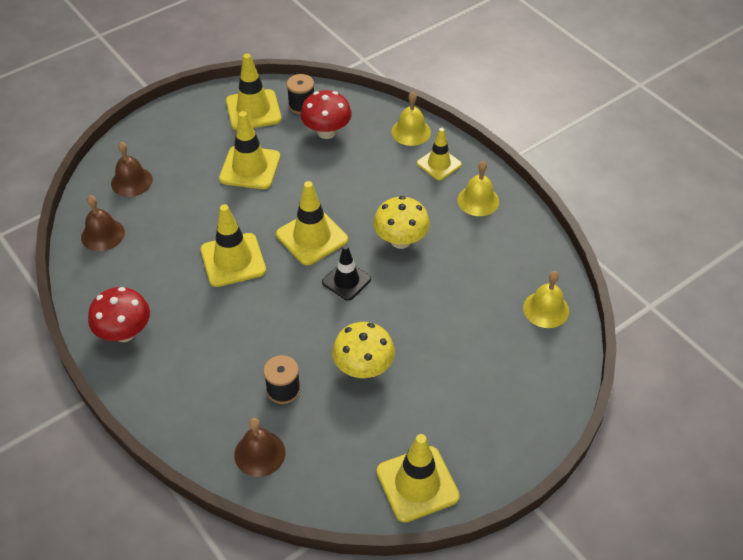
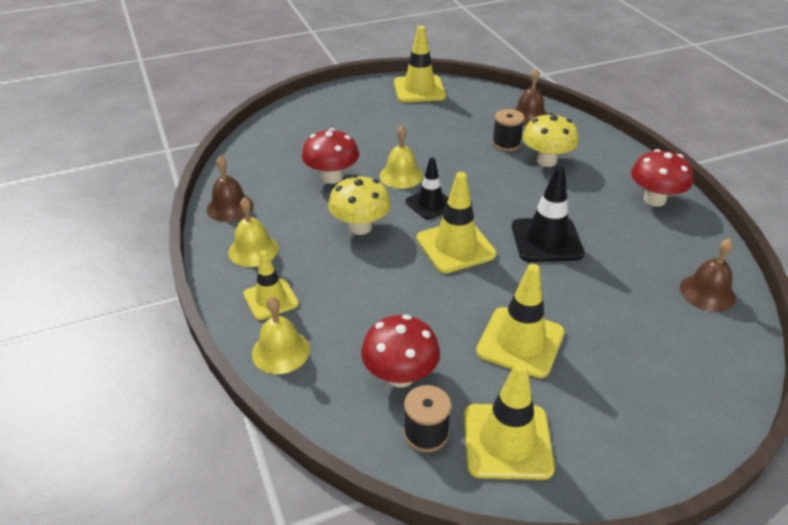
camera: 165 degrees left, 10 degrees down
brown bell [111,142,153,197] -> brown bell moved to [207,156,253,222]
yellow traffic cone [201,204,266,287] -> black traffic cone [512,166,585,262]
yellow mushroom [332,322,395,378] -> yellow mushroom moved to [522,113,579,167]
yellow bell [523,271,569,328] -> yellow bell moved to [380,125,423,189]
none -> red mushroom [302,128,359,184]

